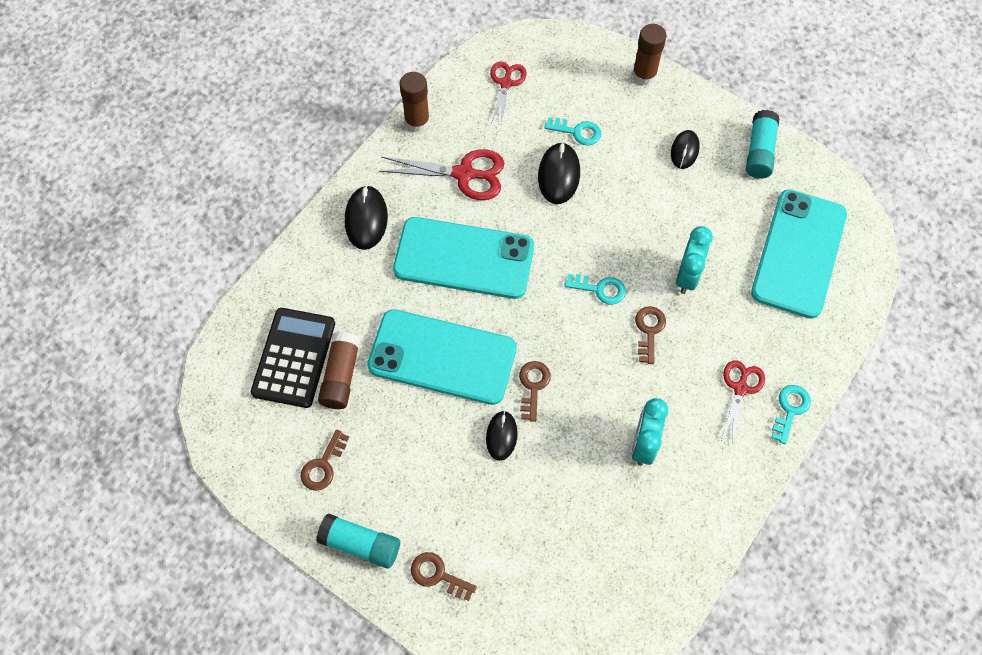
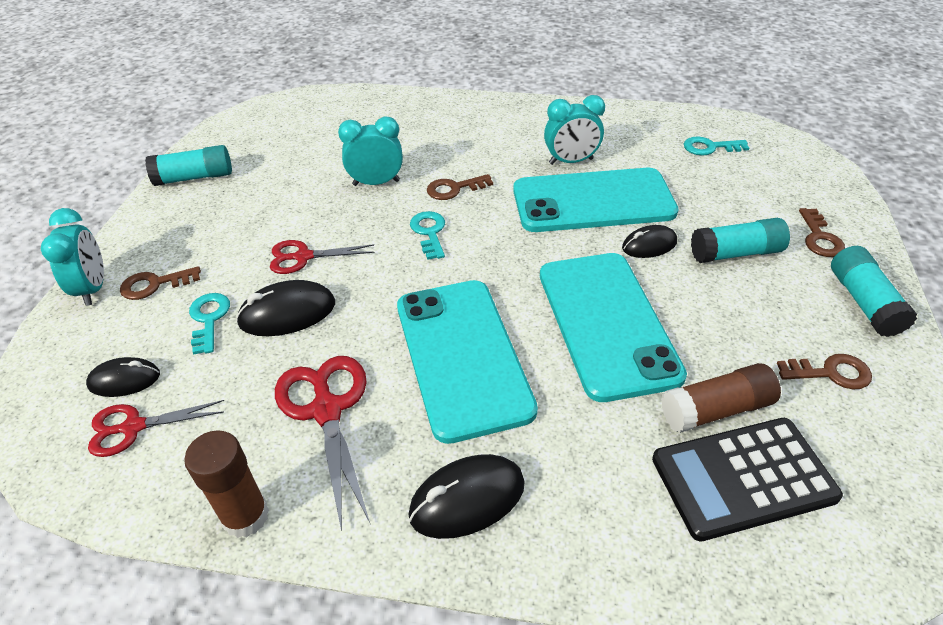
camera: 115 degrees left, 20 degrees down
brown key [519,361,551,422] -> brown key moved to [120,266,201,300]
brown glue stick [632,24,667,85] -> turquoise clock [41,208,104,306]
black mouse [671,130,700,169] -> black mouse moved to [86,357,160,397]
red scissors [721,360,765,443] -> red scissors moved to [270,240,375,274]
turquoise phone [751,189,847,319] -> turquoise phone moved to [513,168,679,232]
turquoise key [771,385,811,444] -> turquoise key moved to [684,137,749,155]
none -> turquoise glue stick [691,218,790,263]

